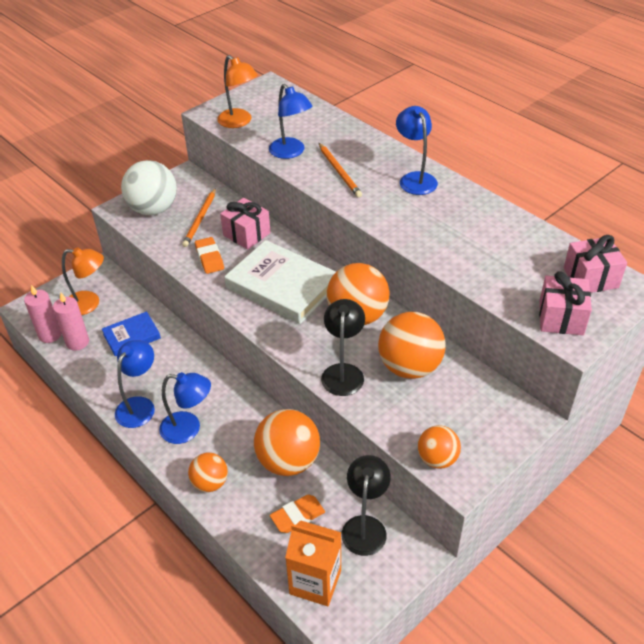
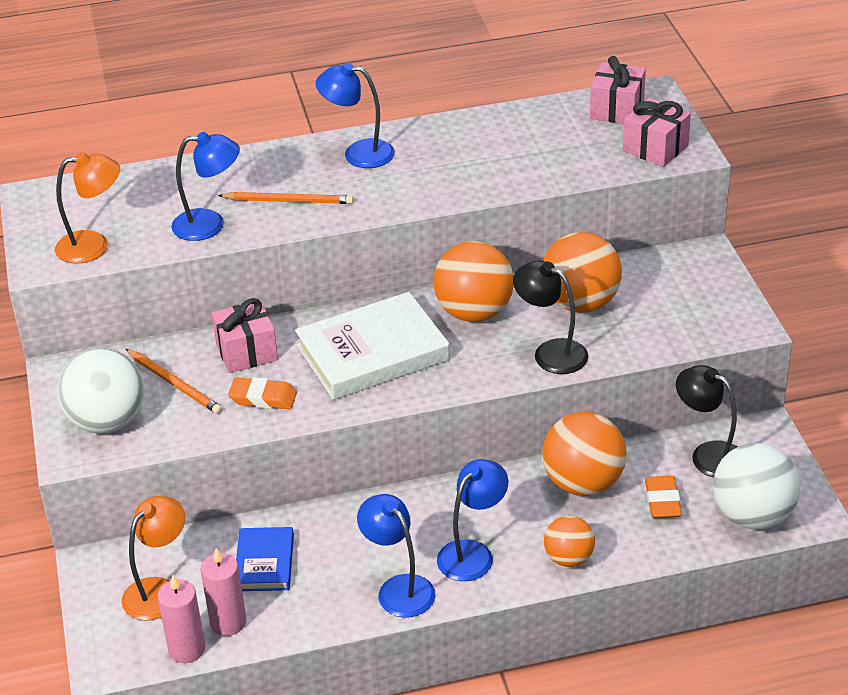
camera: 60 degrees left, 5 degrees down
orange carton [285,520,341,606] -> white ball [713,443,800,529]
orange ball [418,425,461,469] -> none

